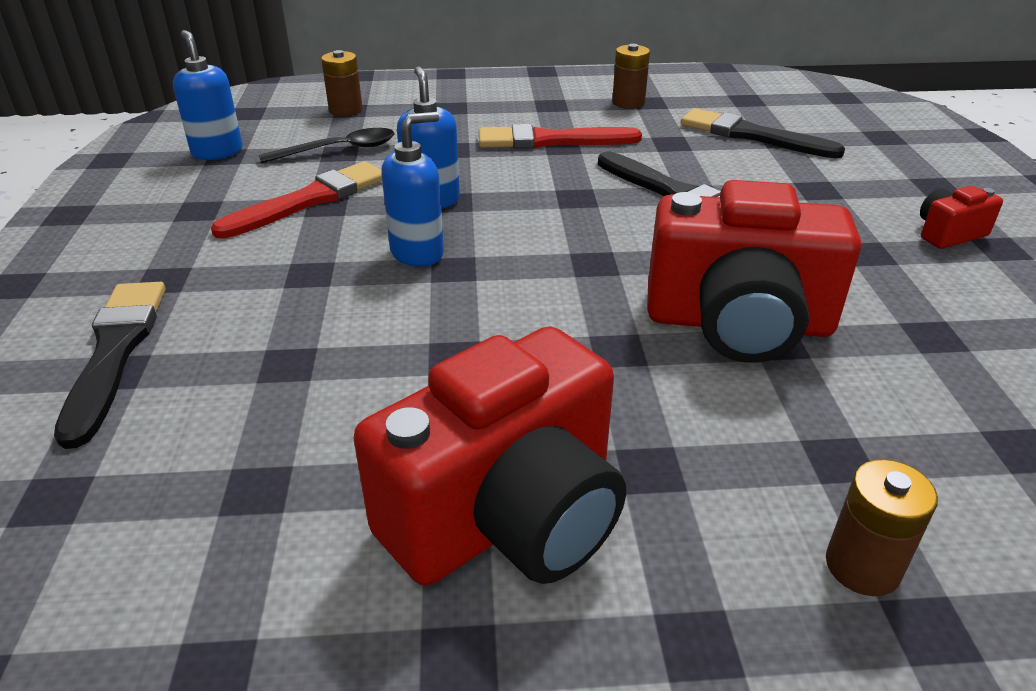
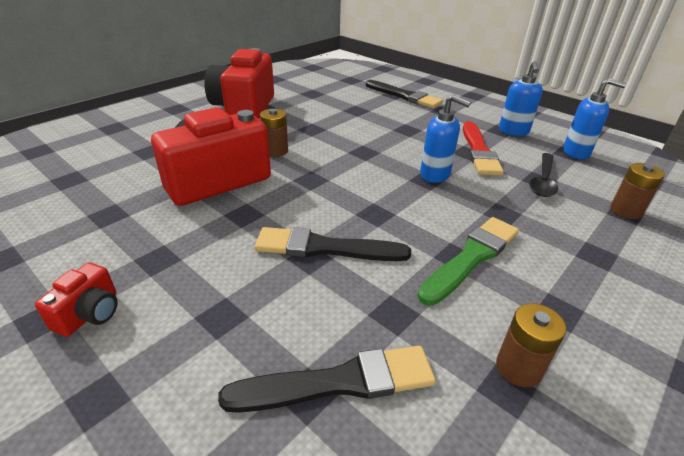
camera: 135 degrees right, 0 degrees up
blue soap dispenser [381,112,444,267] -> blue soap dispenser moved to [499,61,543,136]
red brush [479,124,642,149] -> green brush [418,217,519,306]
brown battery [826,459,938,596] -> brown battery moved to [260,109,288,157]

